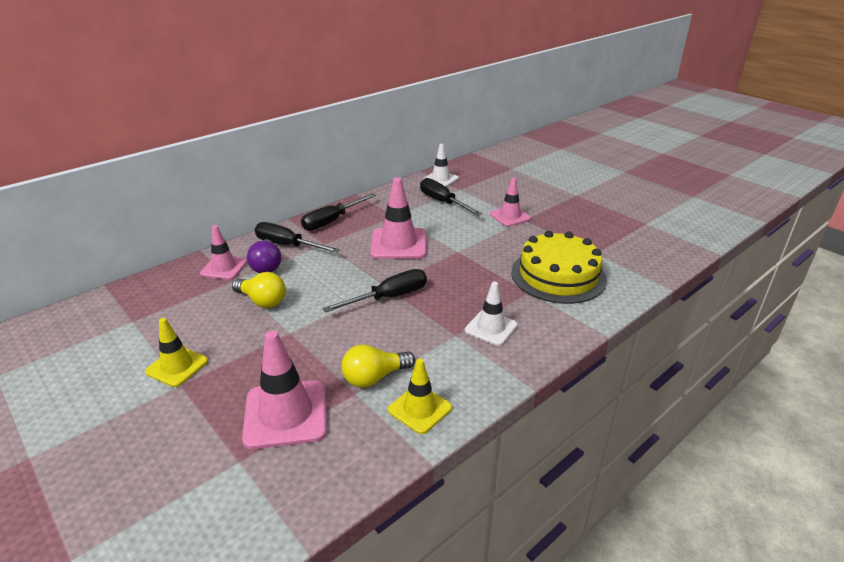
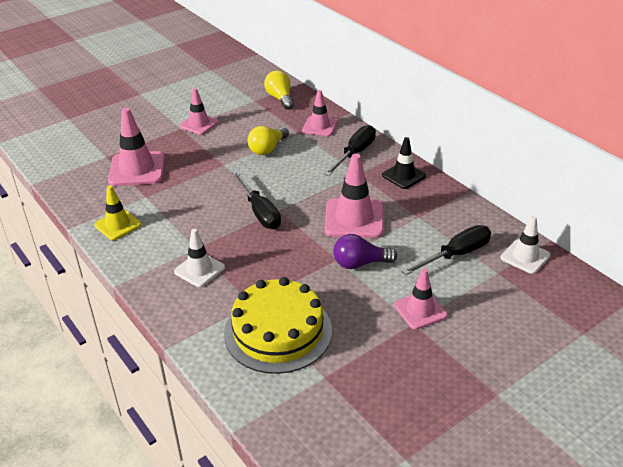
camera: 95 degrees right, 5 degrees up
yellow traffic cone [145,318,208,387] -> pink traffic cone [179,88,219,135]
purple light bulb [247,239,281,273] -> purple light bulb moved to [333,234,397,269]
black screwdriver [301,193,376,231] -> black traffic cone [382,137,426,189]
yellow light bulb [341,344,415,388] -> yellow light bulb moved to [264,70,294,110]

